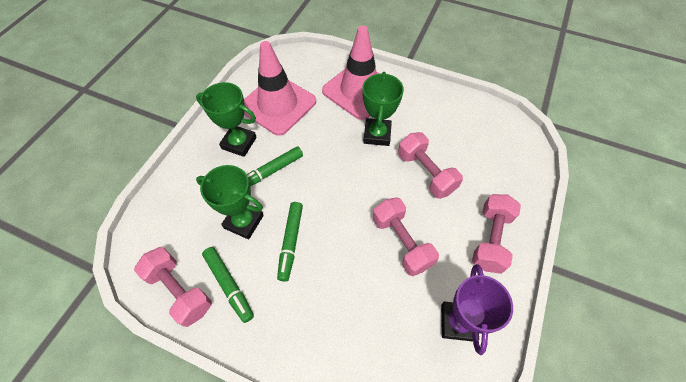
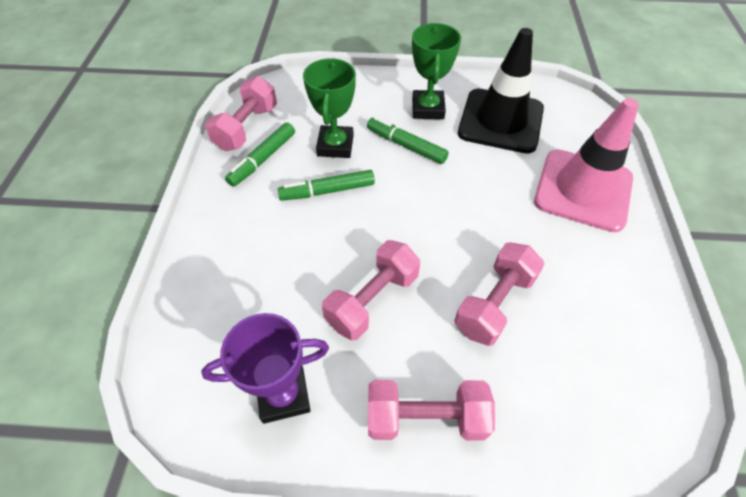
camera: 70 degrees right, 5 degrees down
pink traffic cone [244,41,316,136] -> black traffic cone [458,28,544,153]
green trophy [362,72,404,146] -> none

